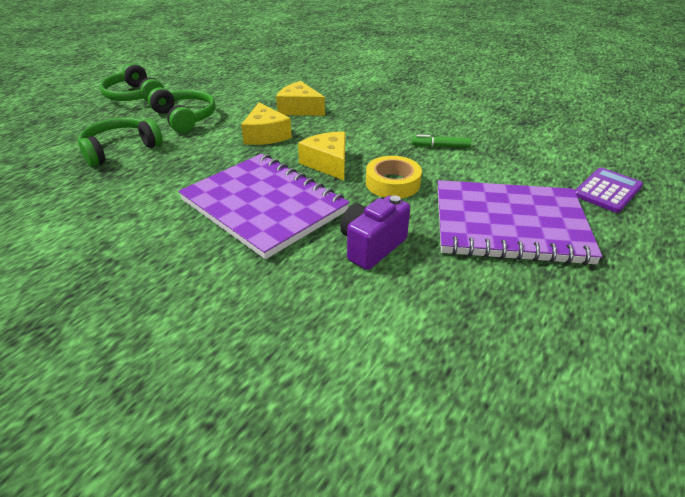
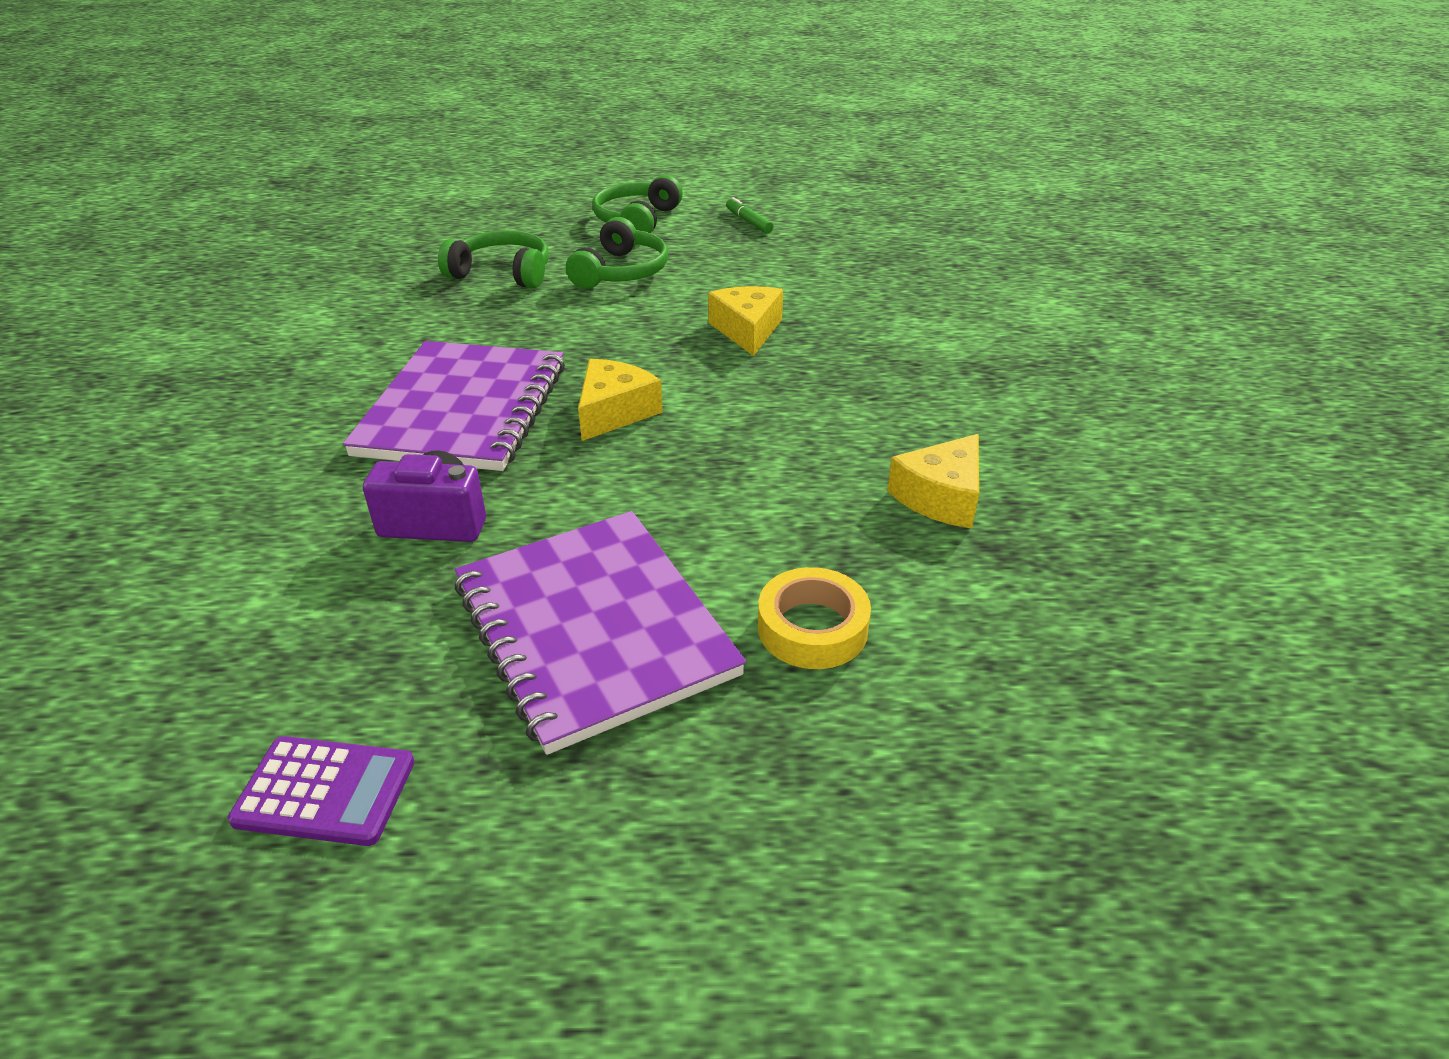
camera: 55 degrees right, 0 degrees up
yellow cheese [241,103,292,145] -> yellow cheese moved to [887,434,979,528]
yellow tape [366,156,422,198] -> yellow tape moved to [758,567,871,669]
green marker [412,135,471,148] -> green marker moved to [726,197,774,233]
purple calculator [575,168,643,213] -> purple calculator moved to [228,736,415,846]

